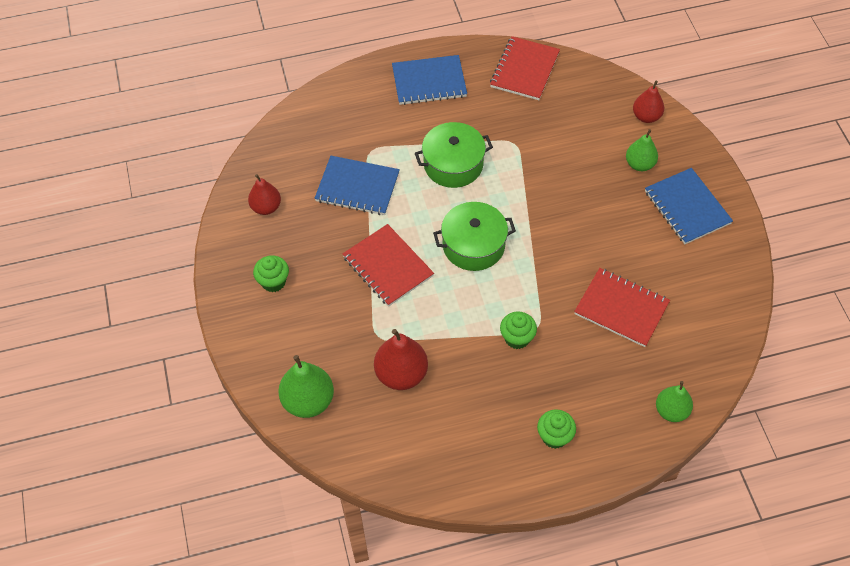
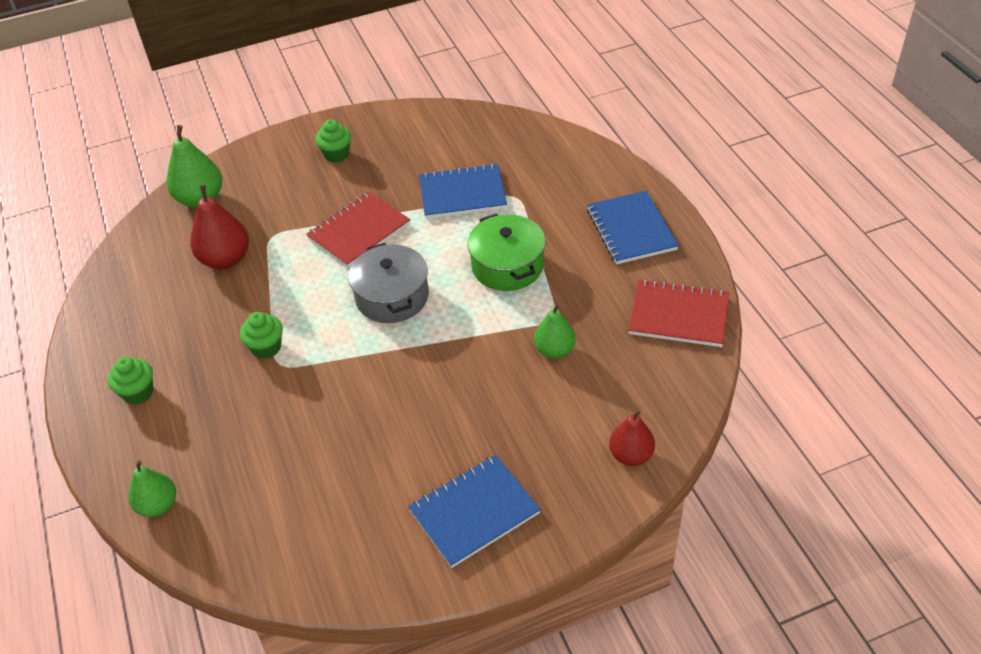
camera: 85 degrees right, 10 degrees down
red pear [248,174,281,215] -> none
blue notebook [314,156,400,215] -> blue notebook turned 75 degrees clockwise [419,163,507,219]
green pot [433,202,516,271] -> grey pot [348,243,429,323]
red notebook [574,268,670,347] -> none
green pear [626,129,658,171] -> green pear moved to [534,304,576,359]

